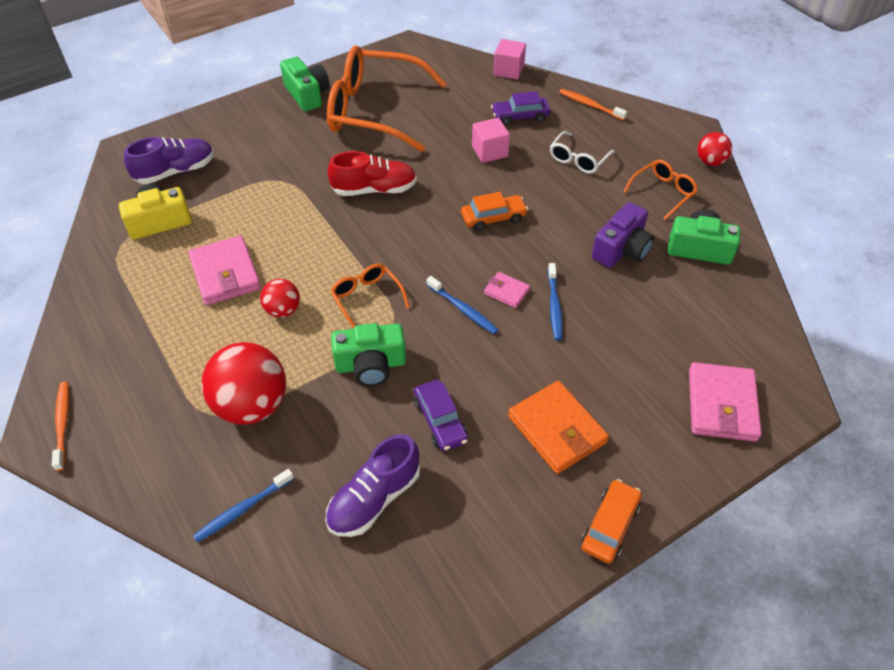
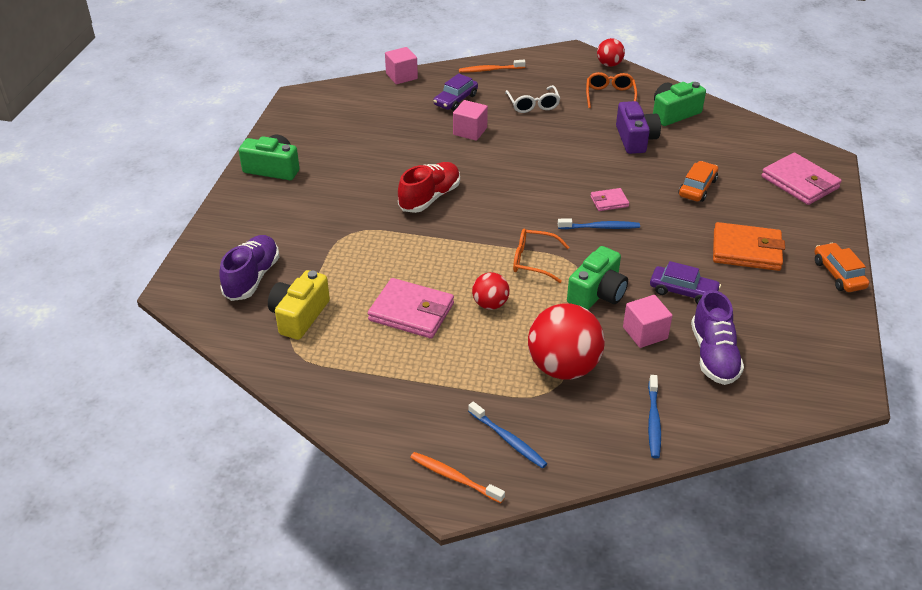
camera: 45 degrees left, 10 degrees down
orange glasses [327,46,447,152] -> none
orange car [461,192,528,231] -> orange car moved to [679,161,718,202]
blue toothbrush [548,263,563,340] -> blue toothbrush moved to [468,402,548,469]
none -> pink cube [623,295,673,348]

